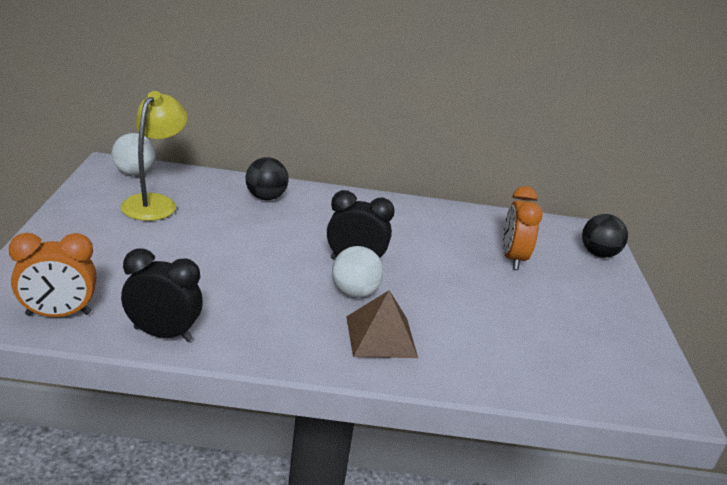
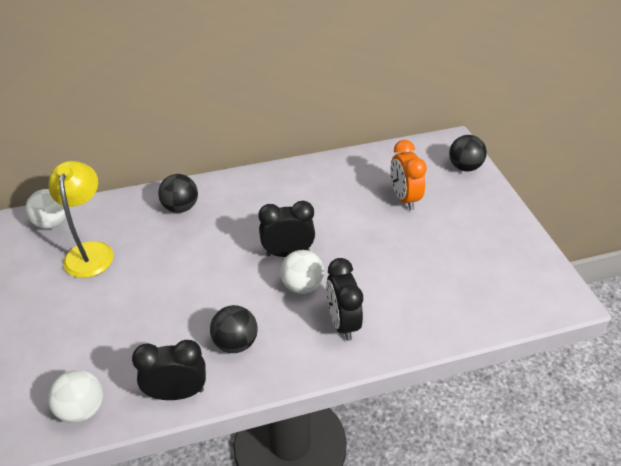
camera: 15 degrees left, 15 degrees up
orange clock [9,233,97,317] -> white ball [48,370,103,423]
brown pyramid [346,290,418,358] -> black clock [326,258,363,341]
none -> black ball [210,305,258,353]

